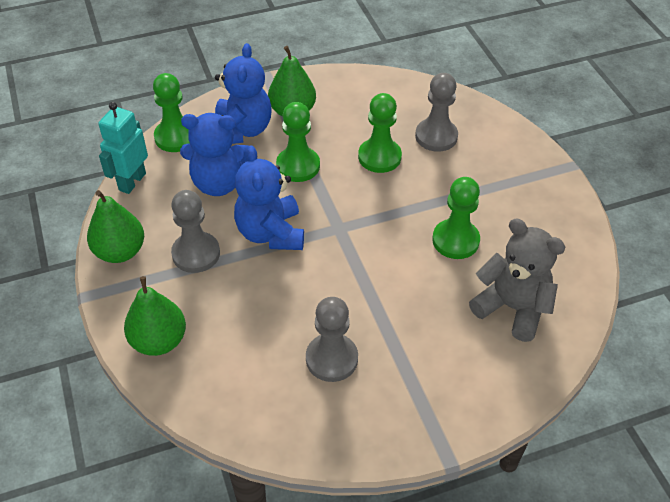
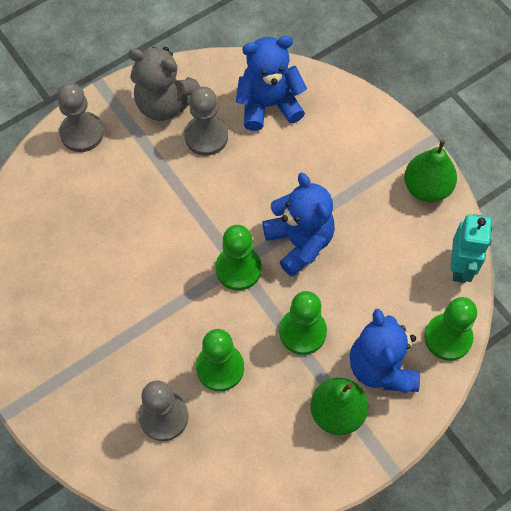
camera: 165 degrees right, 15 degrees up
green pear [124,276,186,356] -> none
grey pawn [171,190,220,273] -> grey pawn moved to [57,83,104,152]
blue teddy bear [180,113,249,196] -> blue teddy bear moved to [236,36,307,131]
green pawn [432,177,480,259] -> green pawn moved to [215,225,262,291]
grey teddy bear [469,219,566,342] -> grey teddy bear moved to [128,46,200,121]

